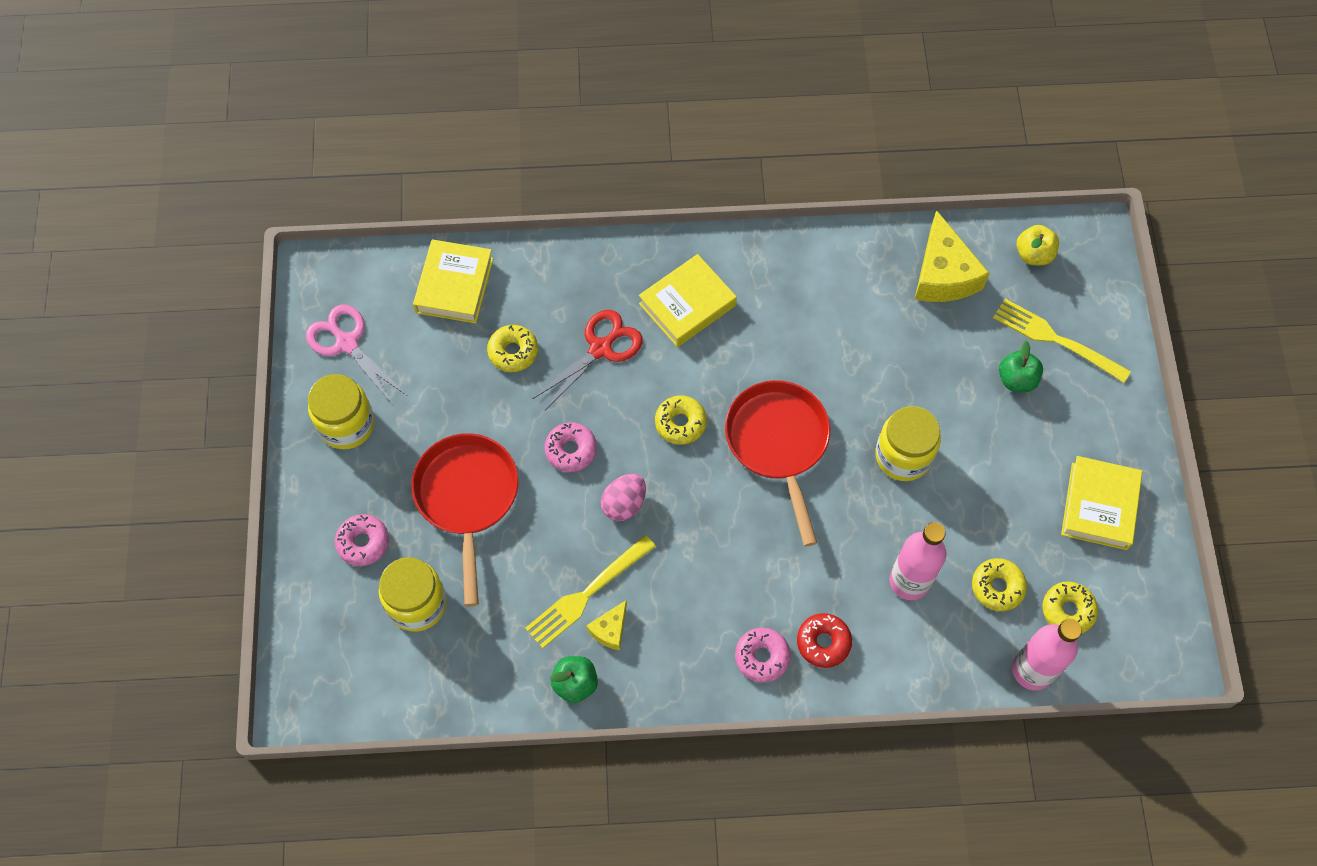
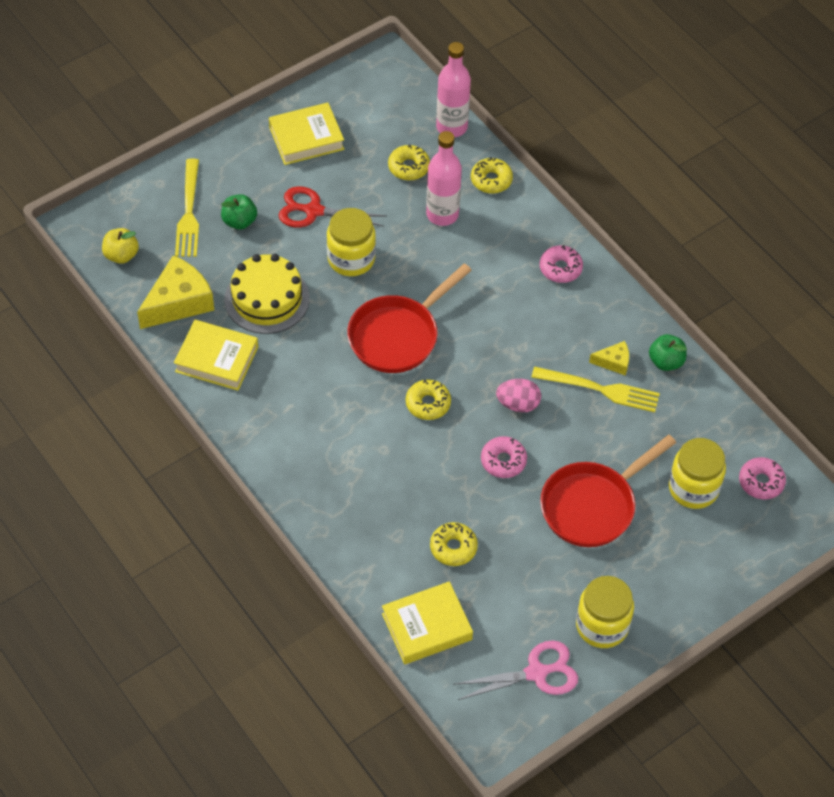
camera: 125 degrees left, 10 degrees down
pink scissors [306,304,406,405] -> pink scissors turned 120 degrees counterclockwise [453,641,578,700]
pink donut [335,514,389,566] -> pink donut moved to [739,457,786,500]
red scissors [533,310,642,410] -> red scissors moved to [279,186,387,228]
yellow book [639,254,737,347] -> yellow book moved to [174,320,258,391]
red donut [797,613,852,668] -> none
yellow donut [1042,582,1098,634] -> yellow donut moved to [471,157,513,194]
none -> yellow cake [225,254,310,334]

